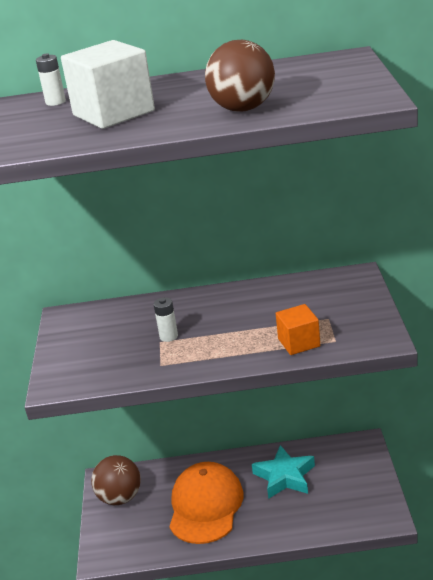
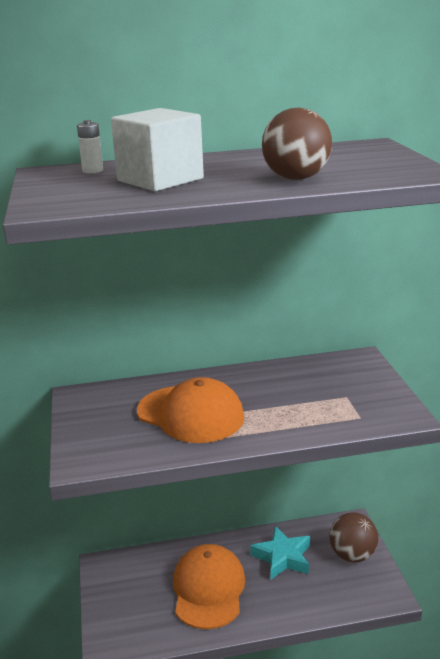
camera: 10 degrees left, 5 degrees down
brown ball [91,455,141,505] -> brown ball moved to [329,513,378,562]
white battery [153,297,178,342] -> orange cap [137,377,244,443]
orange cube [276,304,320,355] -> none

